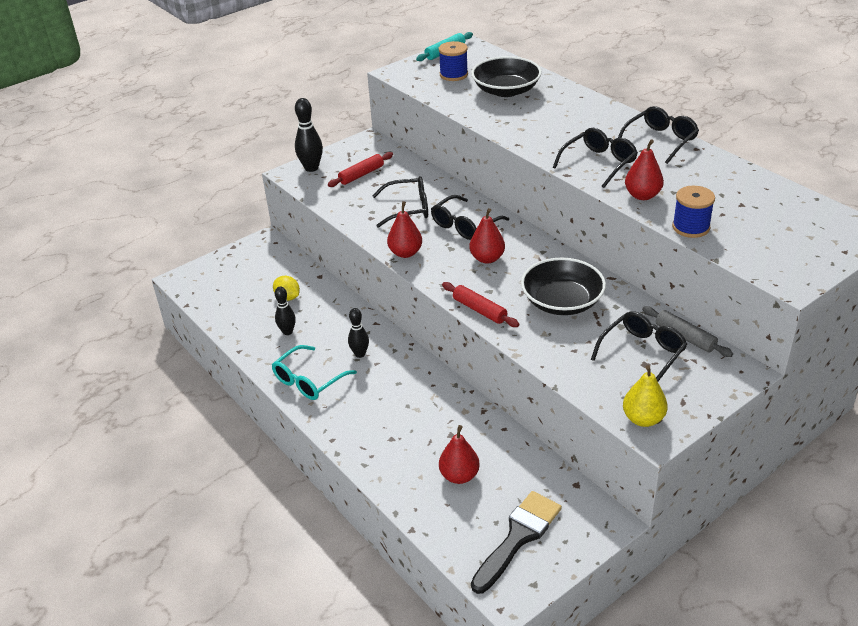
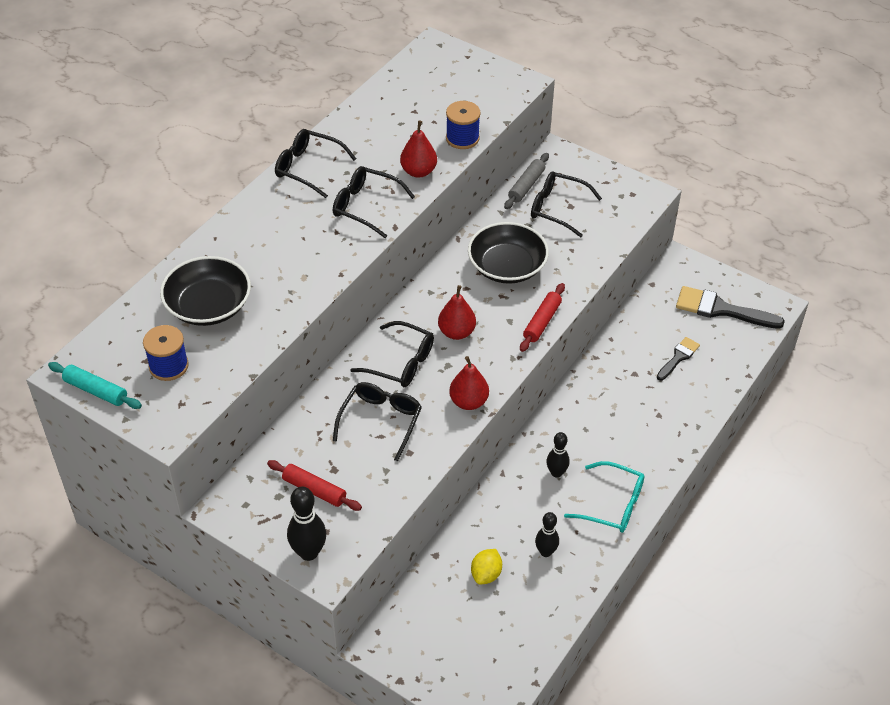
camera: 110 degrees left, 10 degrees up
black glasses [372,176,428,228] -> black glasses turned 45 degrees clockwise [333,382,422,462]
red pear [439,425,480,484] -> black brush [657,337,700,381]
yellow pear [623,365,668,427] -> none

